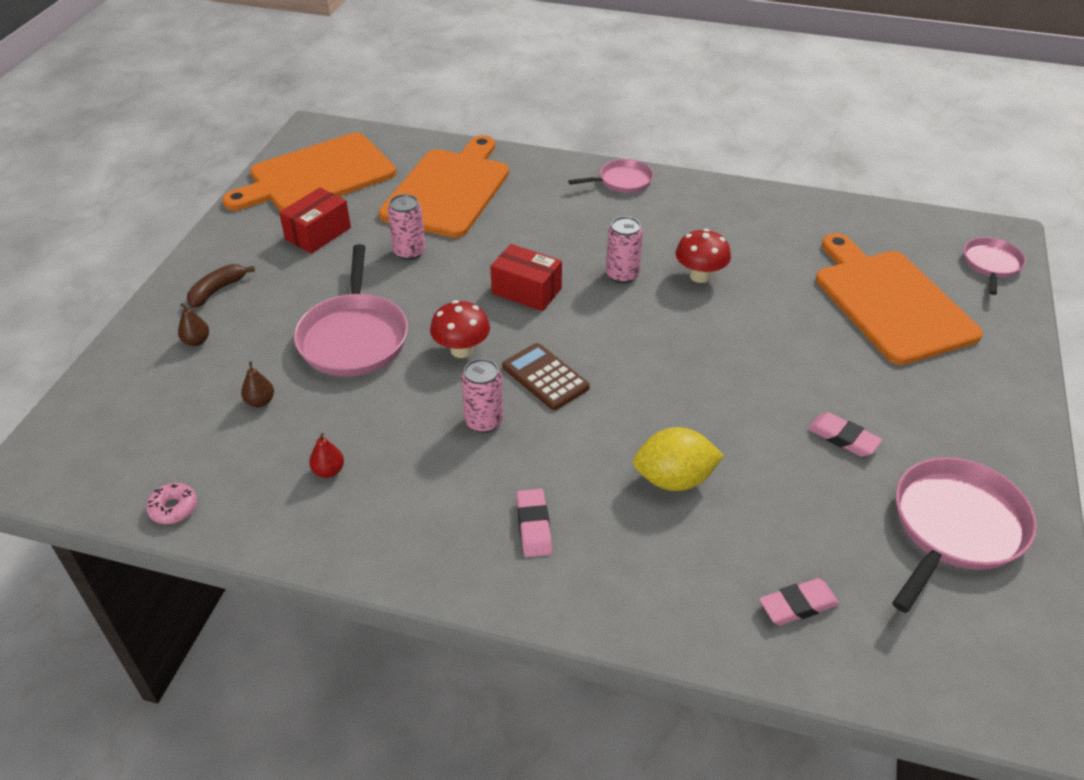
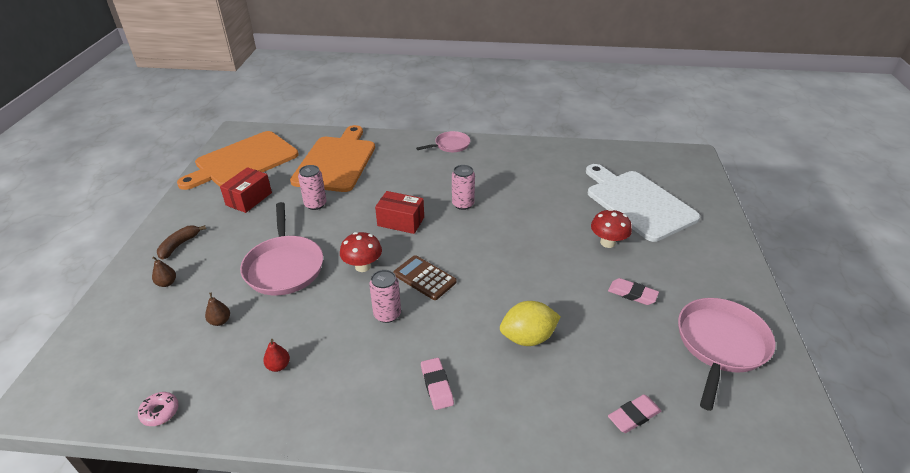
camera: 10 degrees left, 5 degrees down
red mushroom [676,229,731,283] -> red mushroom moved to [591,209,632,248]
orange cutting board [816,233,983,365] -> white cutting board [586,164,700,242]
pink pan [964,237,1026,295] -> none

